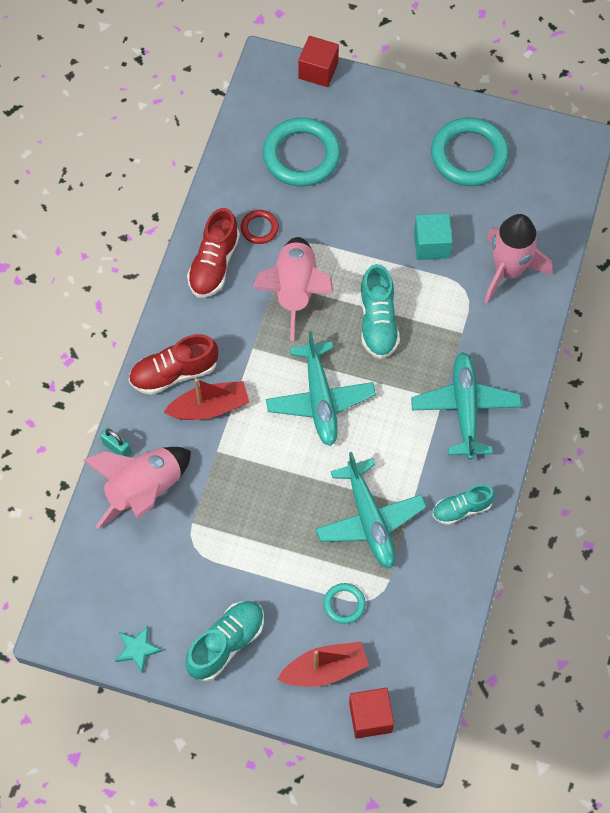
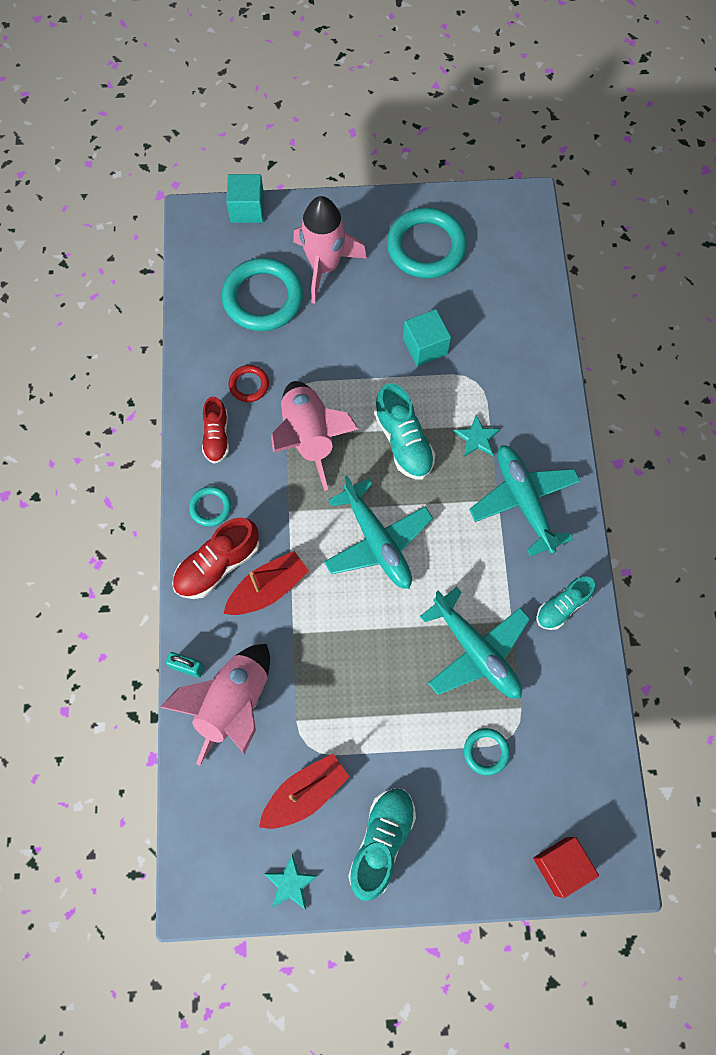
camera: 20 degrees left, 5 degrees up
red shoe [187,208,240,297] -> red shoe [202,397,229,464], size x0.66
red boat [278,642,369,687] -> red boat moved to [259,754,349,829]
red cube [298,36,339,87] -> turquoise cube [226,174,264,223]
pink rocket [484,214,552,304] -> pink rocket moved to [293,196,367,304]
none -> turquoise ring [189,486,231,527]
none -> turquoise star [453,415,500,457]

